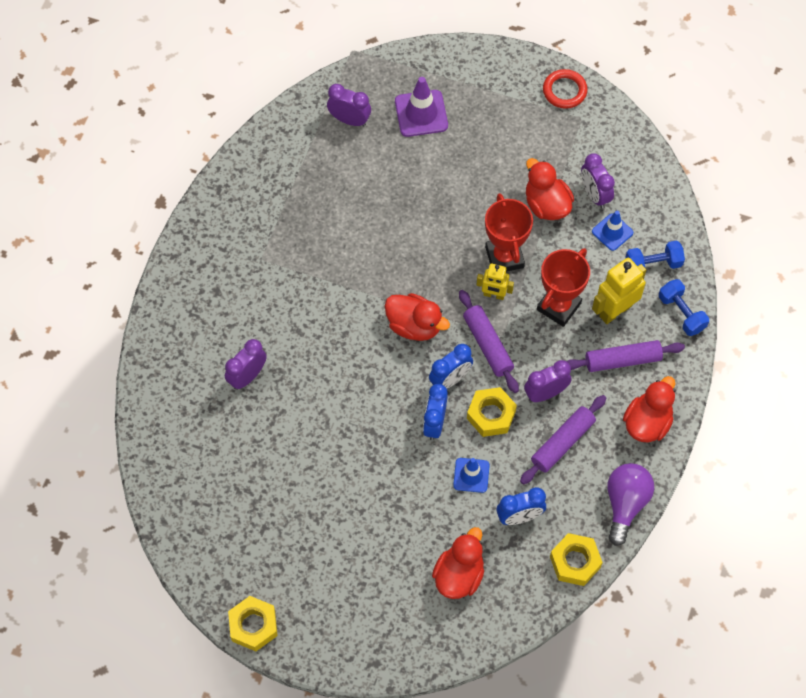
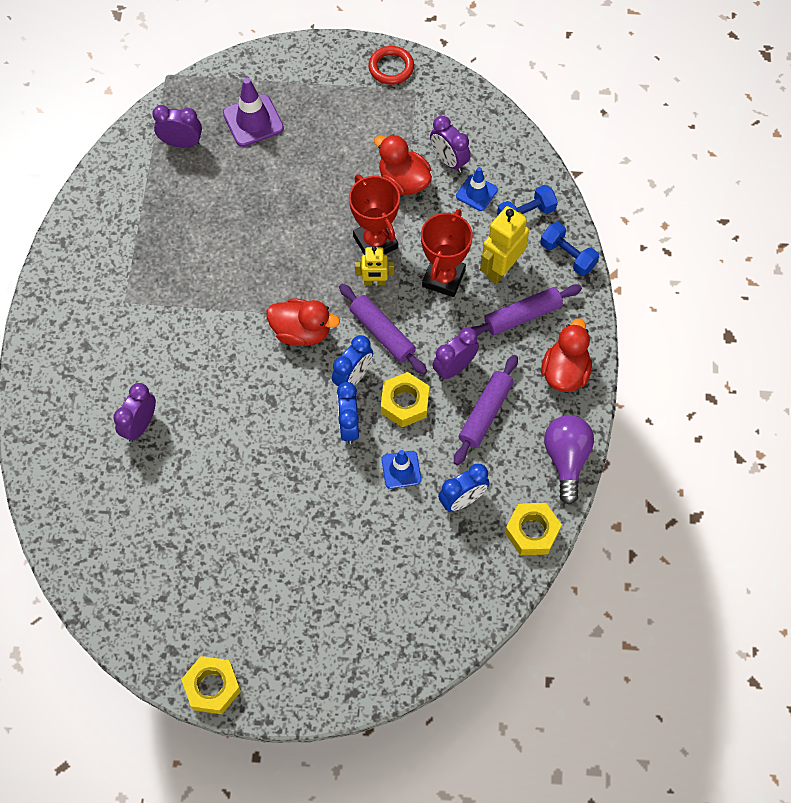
camera: 15 degrees left, 0 degrees up
red duck [432,527,484,599] -> none

